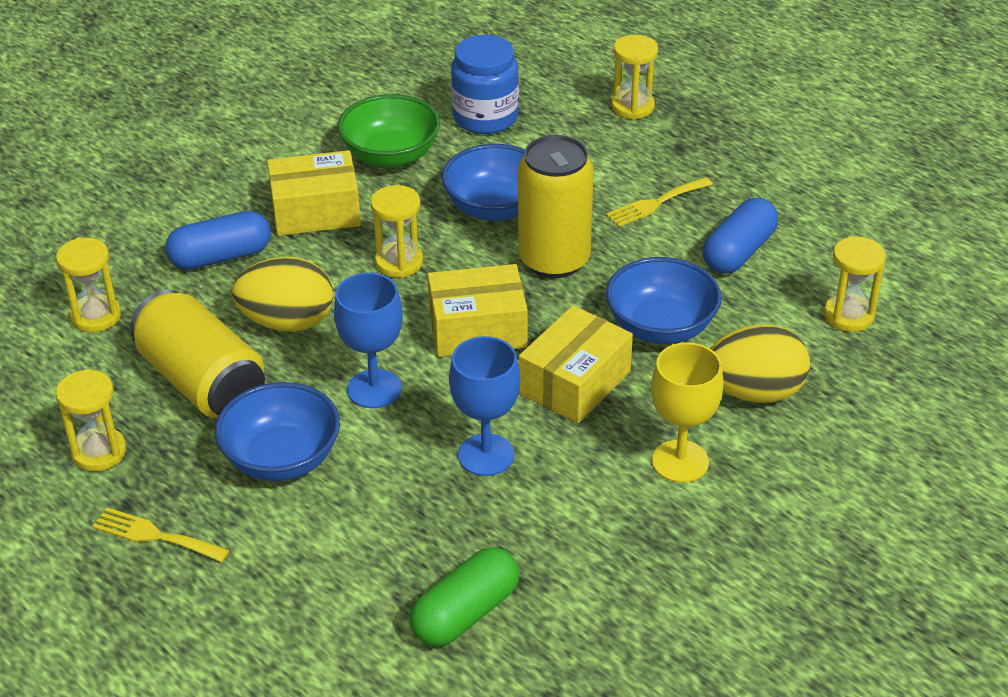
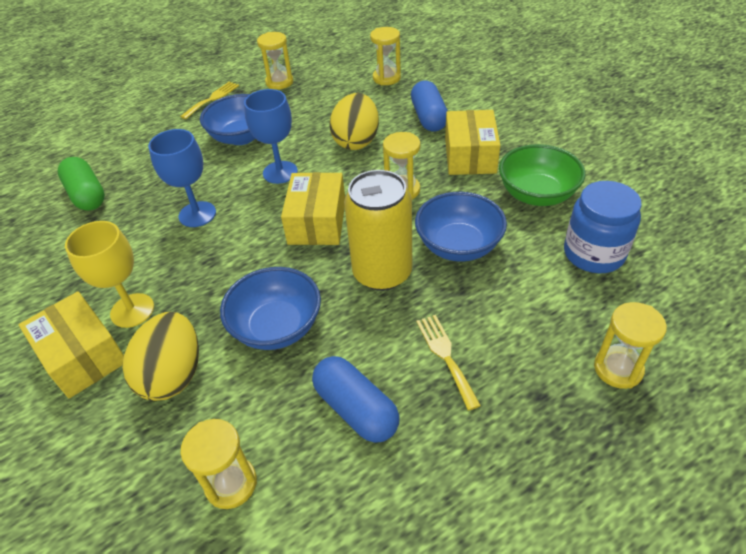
camera: 105 degrees right, 5 degrees up
yellow can [130,290,265,418] -> none
yellow box [519,305,633,423] -> yellow box moved to [19,291,124,398]

